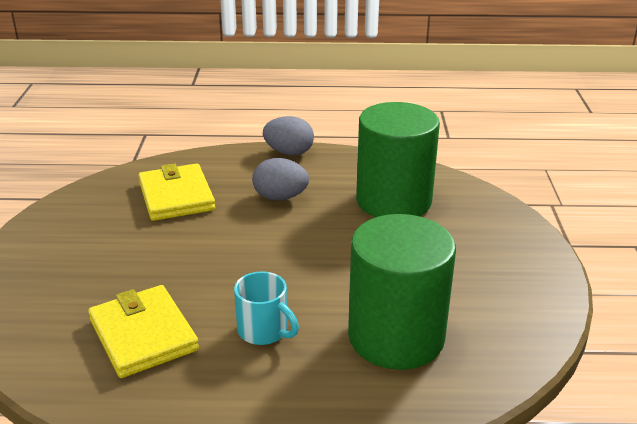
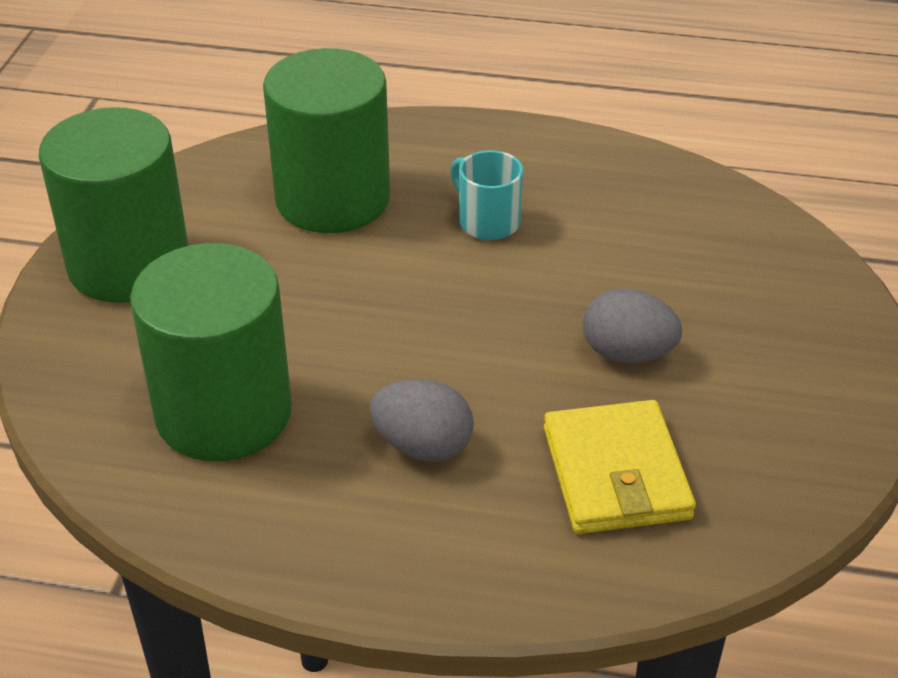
camera: 170 degrees left, 10 degrees up
yellow wallet [88,285,199,378] -> none
grey egg [263,116,314,156] -> grey egg moved to [583,288,682,363]
none -> green cylinder [39,107,188,303]

